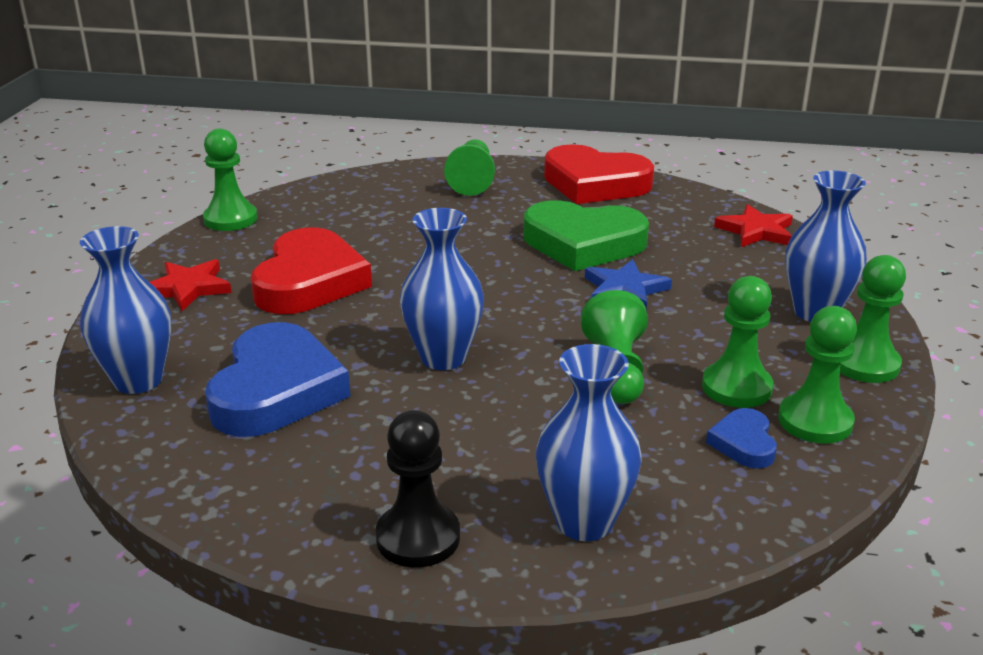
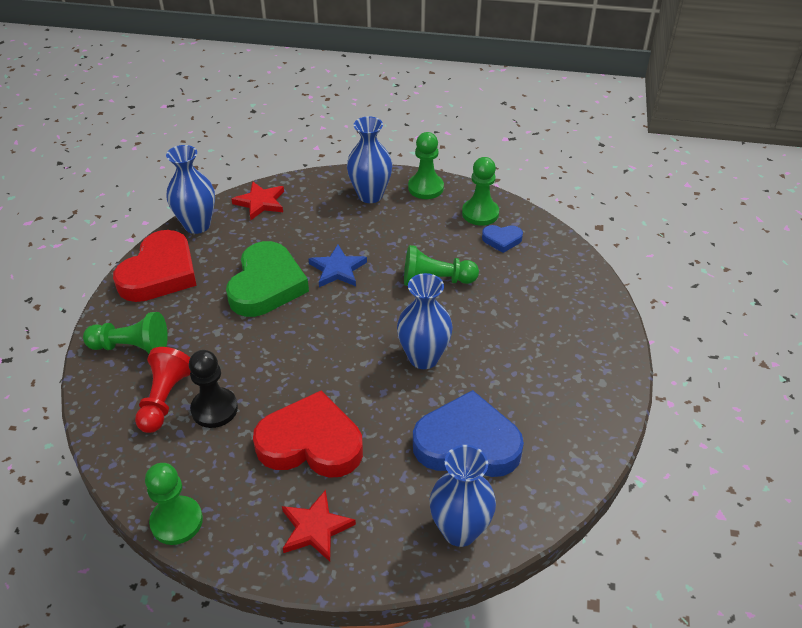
camera: 90 degrees left, 15 degrees up
black pawn [376,410,460,568] -> black pawn moved to [189,350,238,428]
blue vase [536,344,642,541] -> blue vase moved to [166,145,215,234]
green pawn [702,276,773,408] -> none
none -> red pawn [135,347,191,433]

